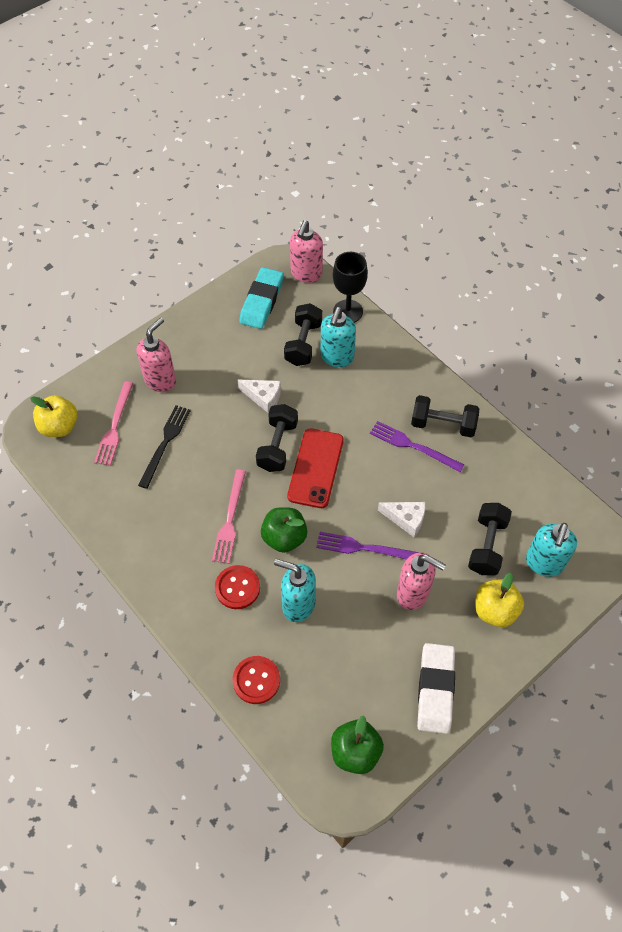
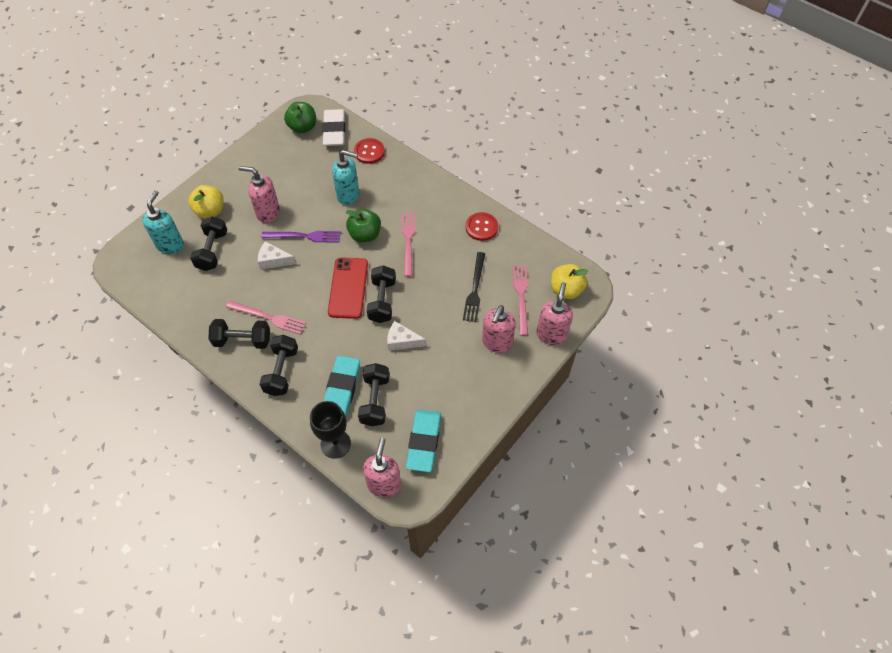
camera: 170 degrees right, 0 degrees up
red button [215,565,260,609] -> red button moved to [466,212,498,241]
turquoise soap dispenser [320,307,356,367] -> turquoise eraser [324,356,360,417]
purple fork [370,421,464,472] -> pink fork [226,301,306,335]
white eraser [417,643,455,734] -> white eraser moved to [322,109,345,146]
none -> black dumbbell [259,335,298,396]
none -> pink soap dispenser [536,282,573,345]

